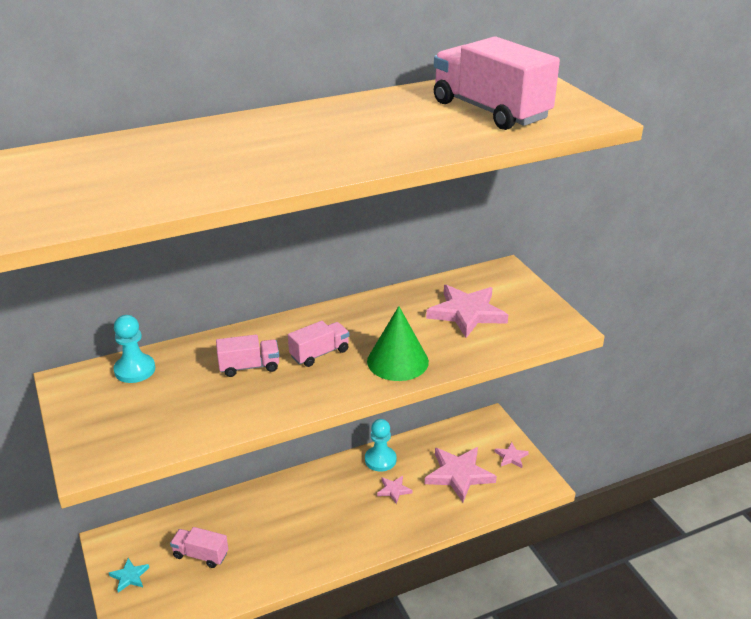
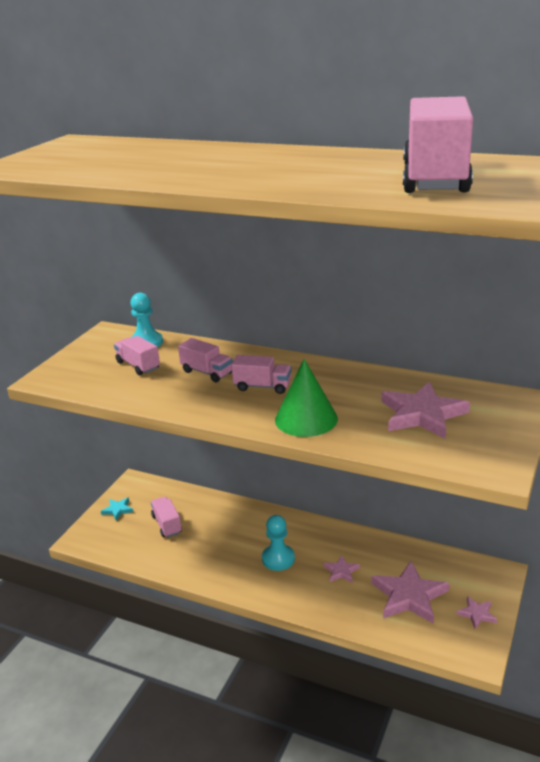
camera: 50 degrees right, 5 degrees down
turquoise pawn [365,419,396,472] -> turquoise pawn moved to [262,515,295,571]
none -> pink truck [114,336,160,375]

